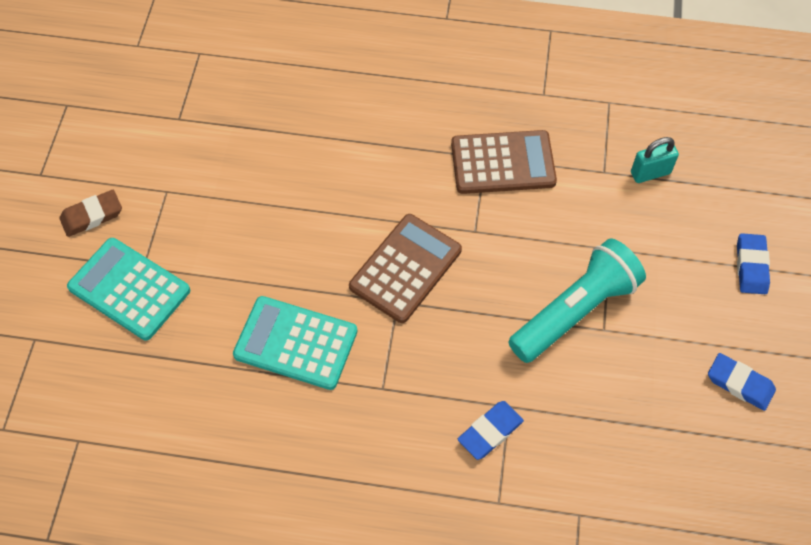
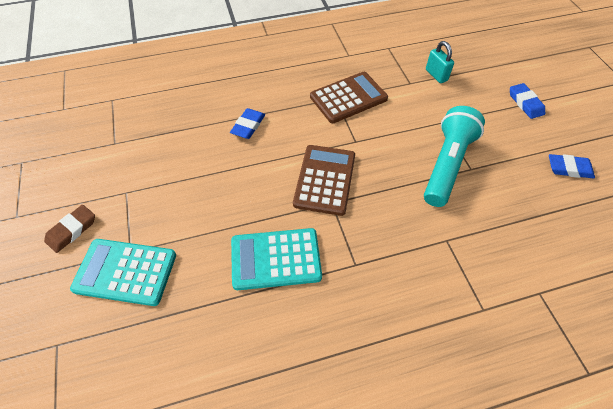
camera: 25 degrees left, 5 degrees down
blue eraser [458,401,524,460] -> blue eraser moved to [230,108,265,139]
turquoise padlock [631,137,679,183] -> turquoise padlock turned 75 degrees counterclockwise [426,41,454,83]

